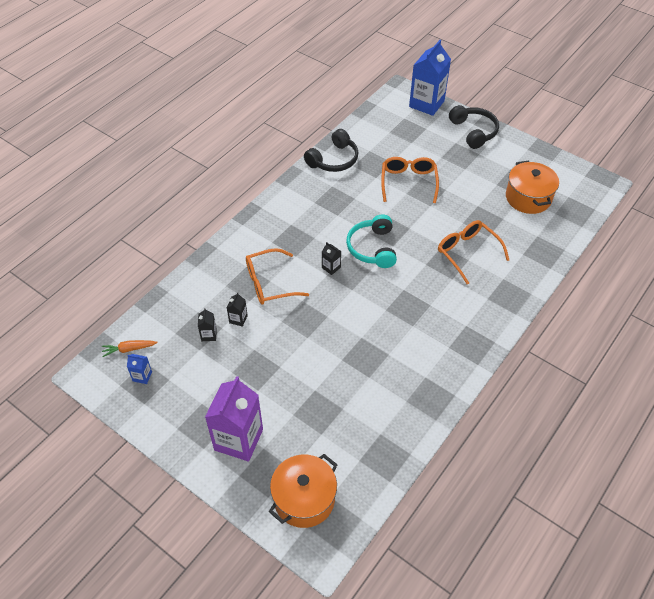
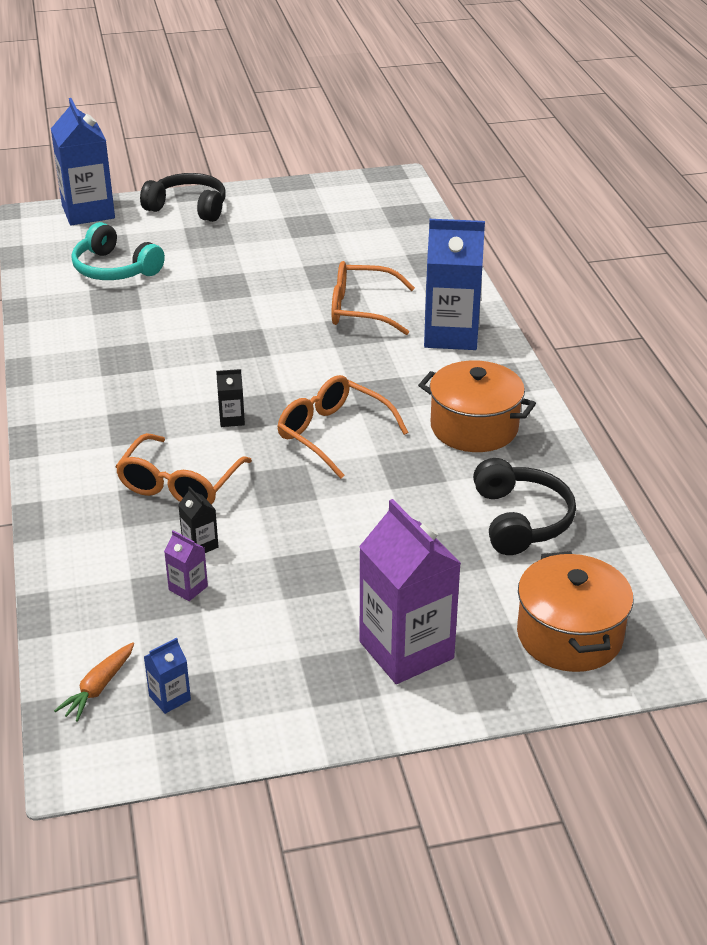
camera: 50 degrees left, 15 degrees down
black carton [198,308,217,341] -> purple carton [164,530,208,601]
black headphones [304,129,358,172] -> black headphones moved to [473,458,576,555]
turquoise headphones [346,214,397,268] -> turquoise headphones moved to [72,222,165,280]
orange glasses [381,157,439,203] -> orange glasses moved to [277,375,408,479]
orange pot [506,160,559,214] -> orange pot moved to [418,361,536,452]
none -> blue carton [424,219,485,350]

